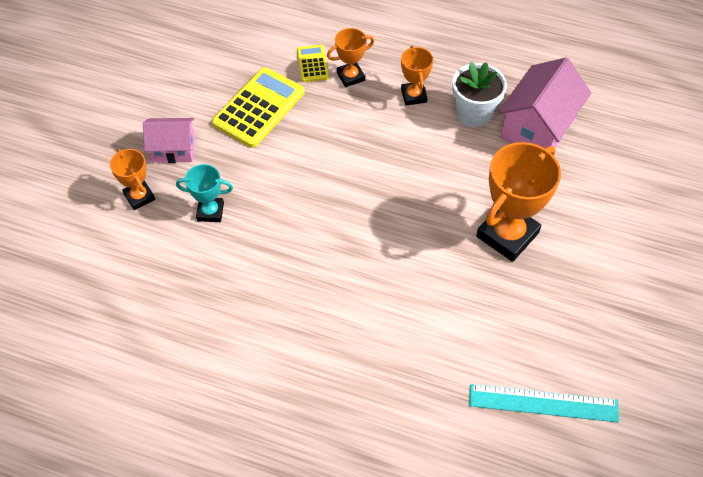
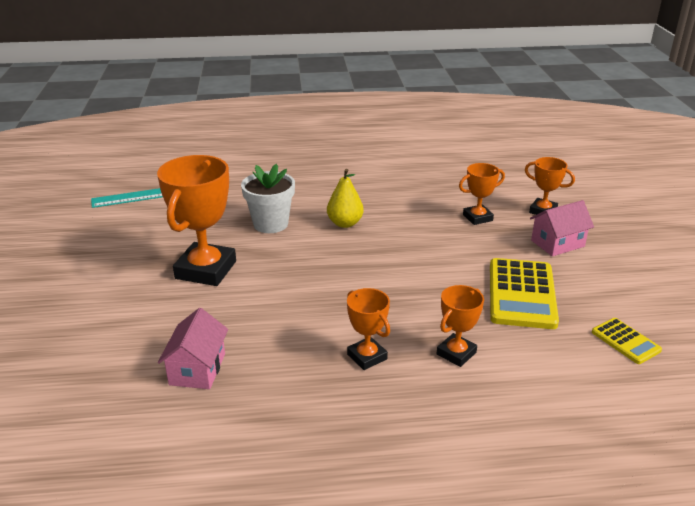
camera: 155 degrees right, 25 degrees down
turquoise trophy [176,164,233,222] -> orange trophy [459,163,505,225]
yellow calculator [297,45,329,82] -> yellow calculator moved to [592,318,662,364]
white flower pot [452,62,507,127] -> white flower pot moved to [241,164,295,233]
pink house [498,57,591,148] -> pink house [158,308,228,389], size x0.62
none -> yellow pear [327,169,364,228]

